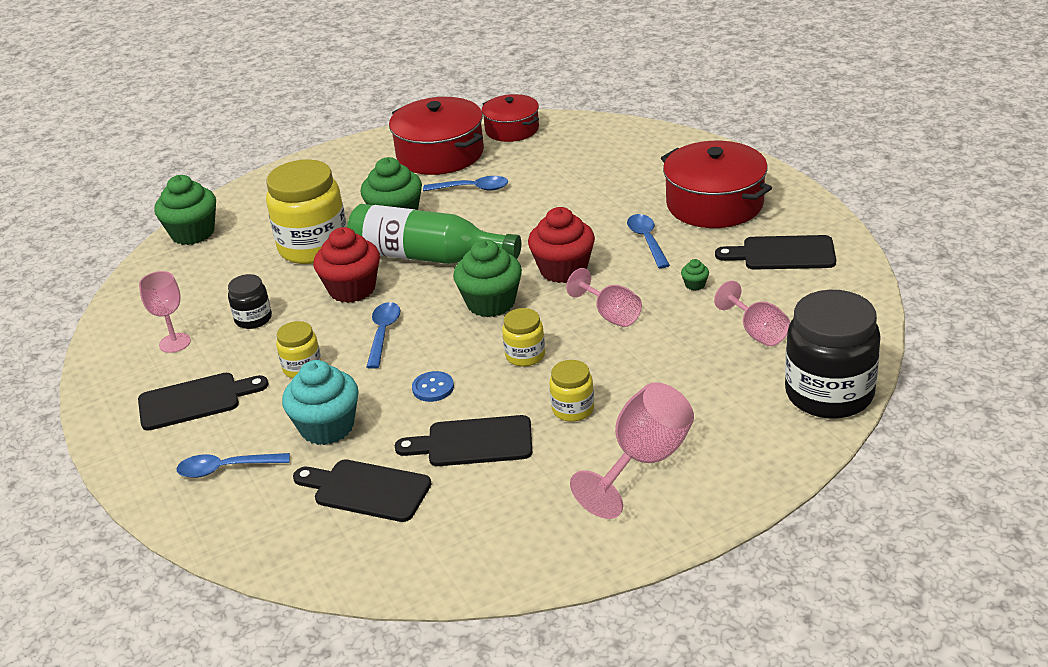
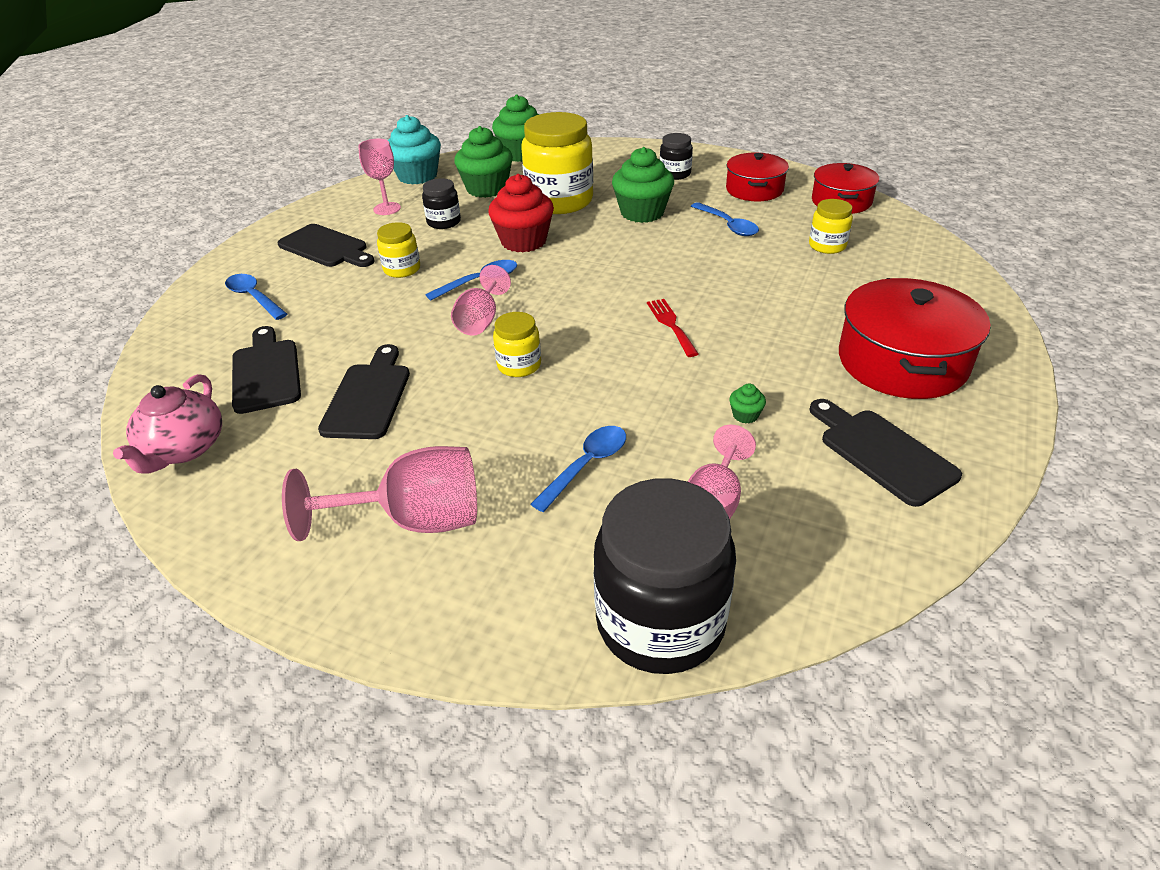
camera: 50 degrees right, 5 degrees up
turquoise cupcake [282,360,359,445] -> turquoise cupcake moved to [388,115,441,185]
green bottle [347,204,521,264] -> none
red pot [389,97,484,175] -> red pot [726,153,789,201], size x0.63
black cutting board [395,415,532,466] -> black cutting board turned 45 degrees clockwise [318,344,410,439]
blue button [412,371,454,402] -> none
green cupcake [453,239,522,317] -> green cupcake moved to [454,126,513,198]
red cupcake [528,207,595,283] -> red fork [647,299,698,357]
yellow jar [549,360,594,422] -> yellow jar moved to [809,199,853,254]
pink goblet [566,268,642,327] -> pink goblet moved to [451,265,511,336]
blue spoon [627,214,670,268] -> blue spoon moved to [531,426,626,512]
none -> pink teapot [113,374,222,474]
none -> black jar [660,133,693,180]

